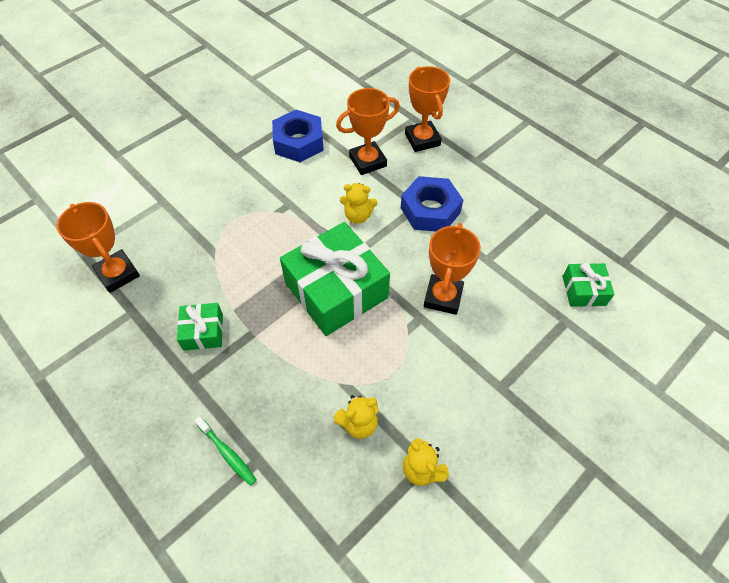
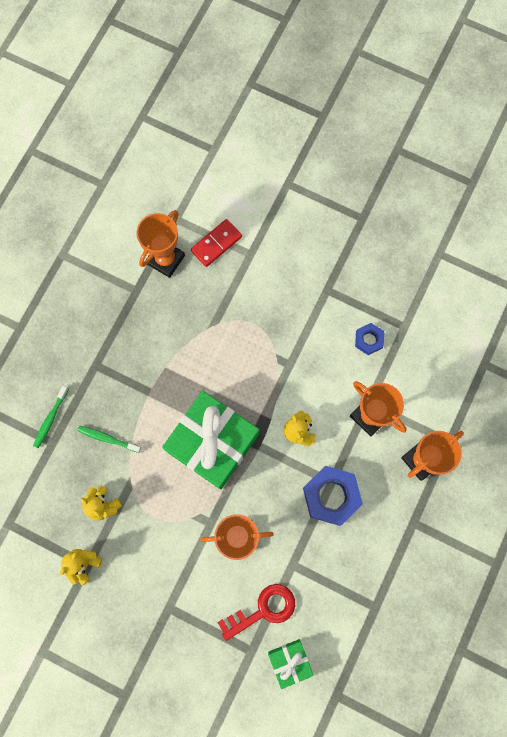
camera: 70 degrees right, 20 degrees up
green gift [177,303,223,351] -> none
blue nut [272,110,324,162] -> blue nut [355,323,384,355], size x0.54
none -> green toothbrush [77,426,141,453]
none -> red domino [191,219,242,267]
none -> red key [218,584,295,641]

